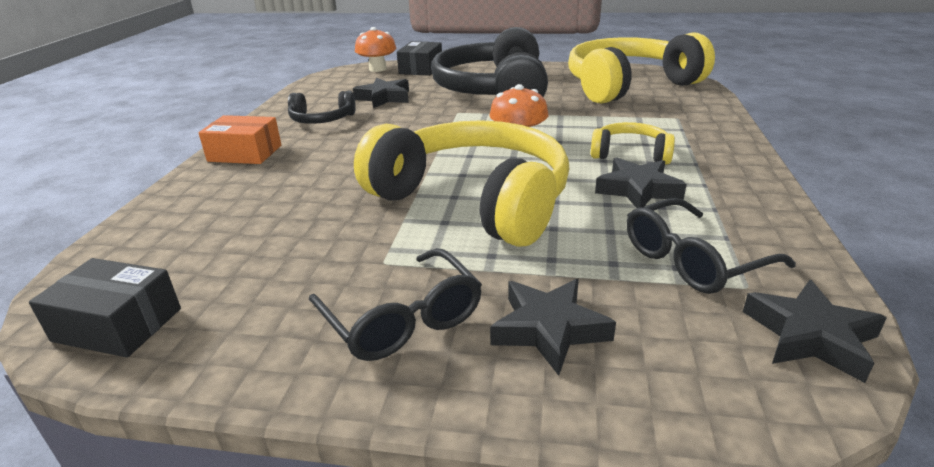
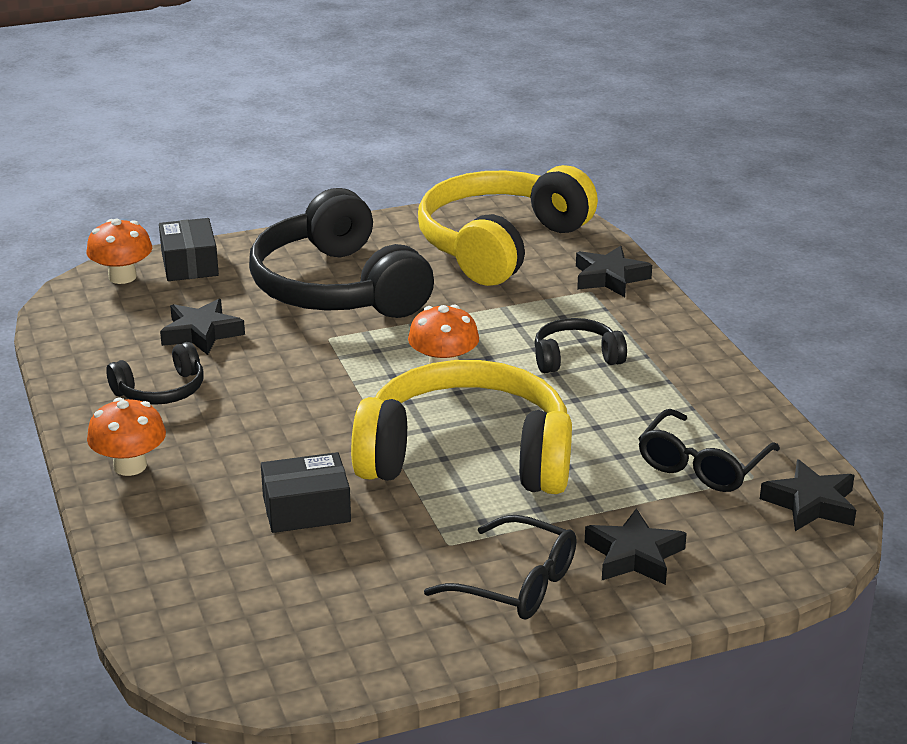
camera: 30 degrees left, 0 degrees up
black box [29,258,181,357] -> black box moved to [261,452,351,533]
orange box [198,115,281,164] -> orange mushroom [87,397,166,476]
yellow headphones [591,122,675,164] -> black headphones [534,318,627,373]
black star [595,157,687,208] -> black star moved to [576,246,652,297]

